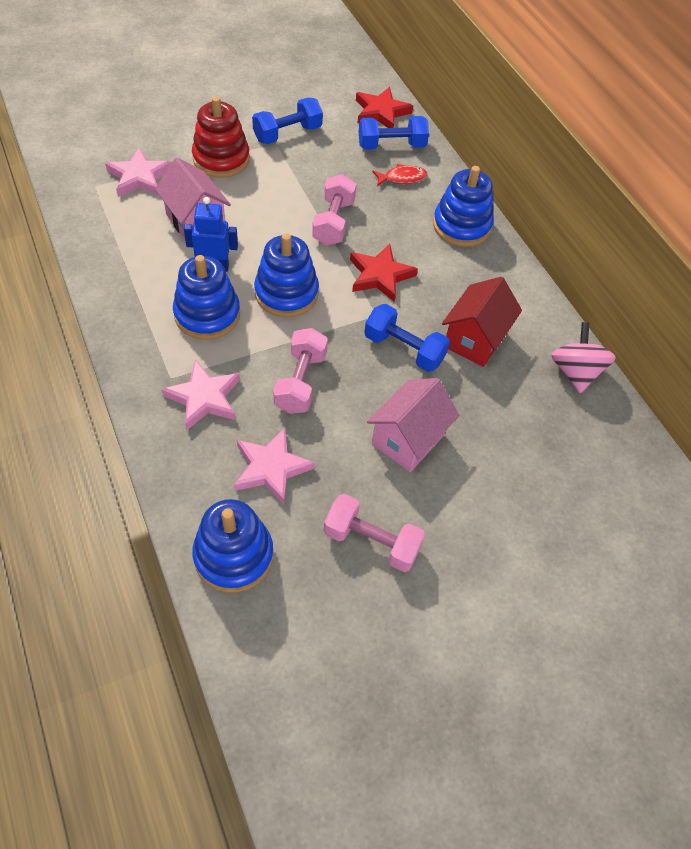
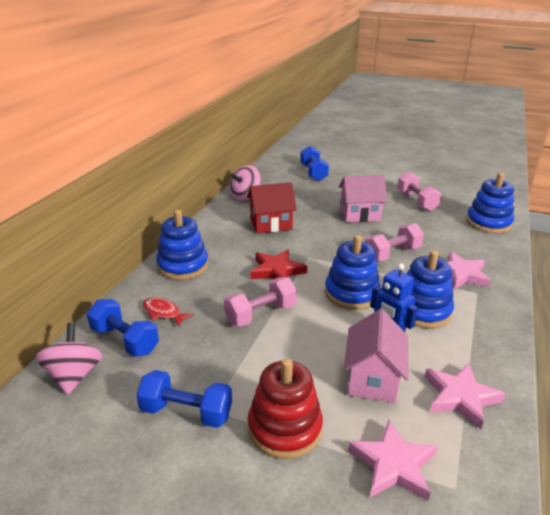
camera: 130 degrees left, 25 degrees down
pink star [234,428,315,505] -> pink star moved to [425,364,505,429]
red star [356,87,413,128] -> pink spinning top [36,322,103,395]
blue dumbbell [364,304,450,372] -> blue dumbbell moved to [300,146,329,181]

